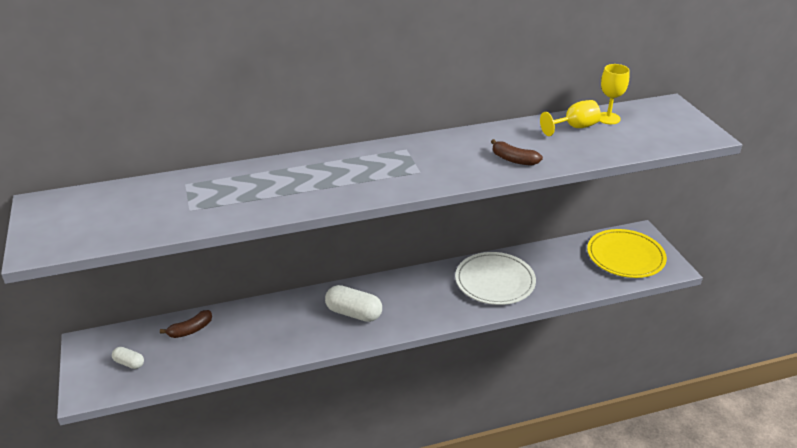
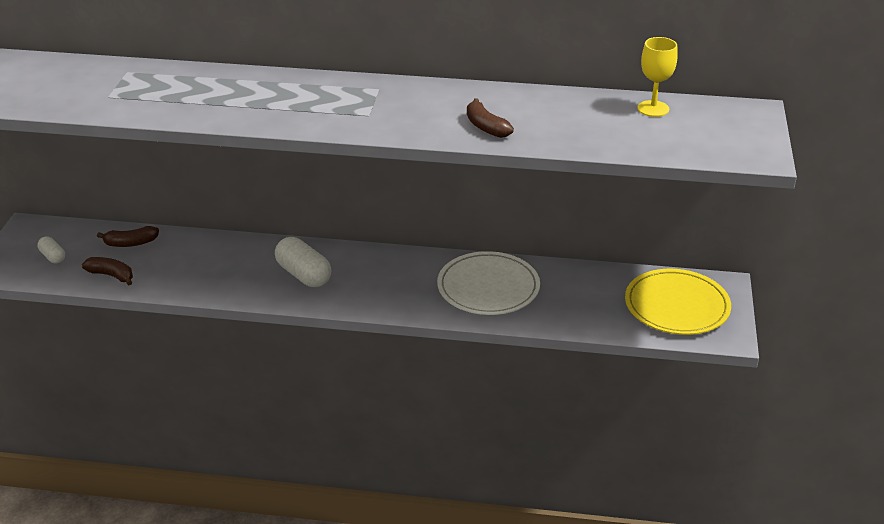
camera: 25 degrees right, 0 degrees up
yellow goblet [540,100,601,136] -> none
none -> brown banana [82,257,133,285]

